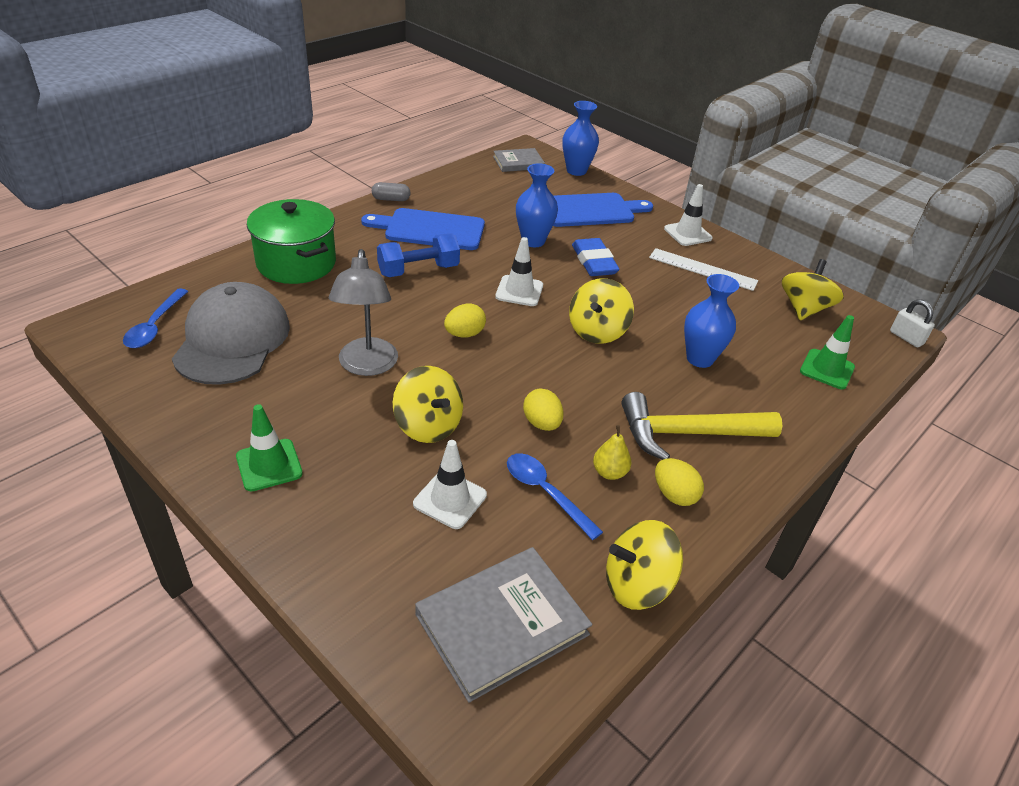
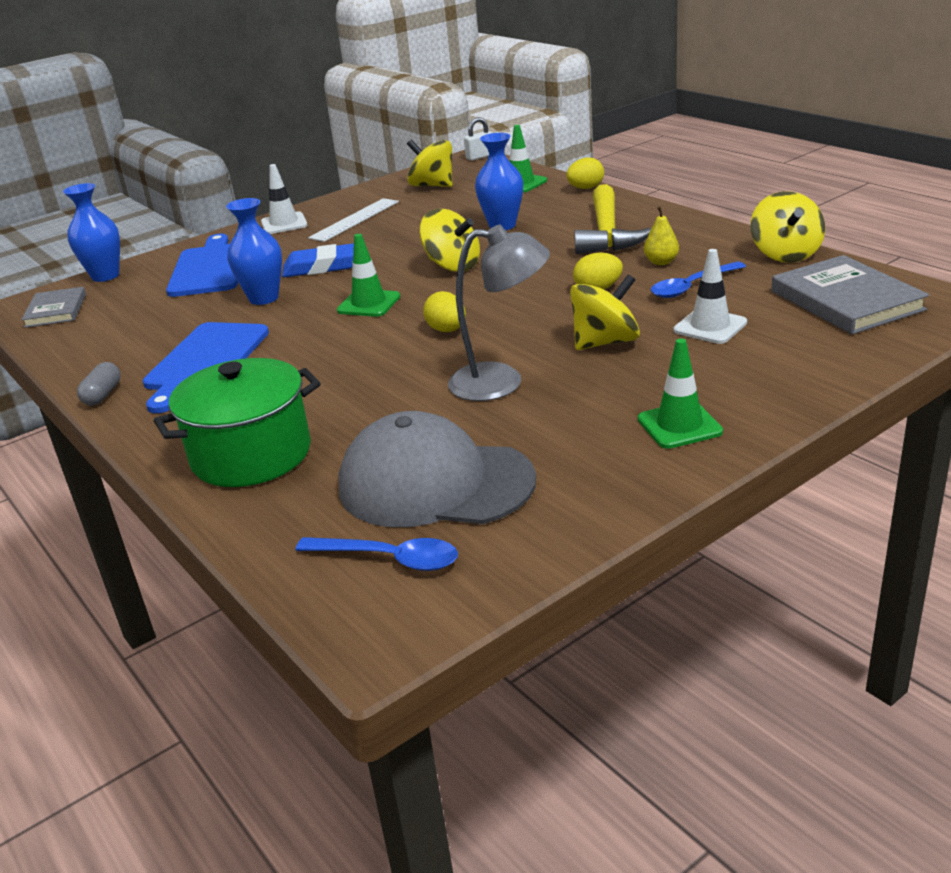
camera: 75 degrees left, 10 degrees down
blue dumbbell [377,234,460,277] -> none
white traffic cone [495,237,543,306] -> green traffic cone [337,234,400,317]
yellow egg [655,458,704,506] -> yellow egg moved to [566,157,604,189]

